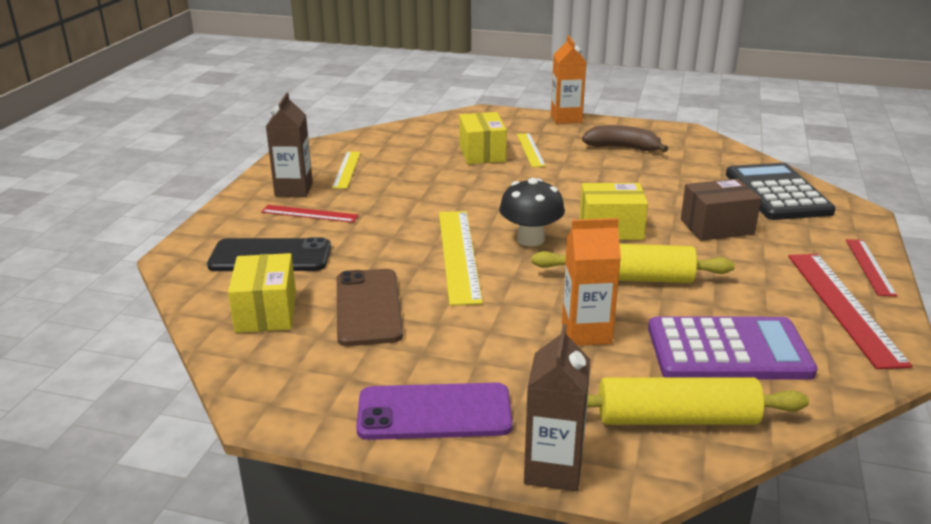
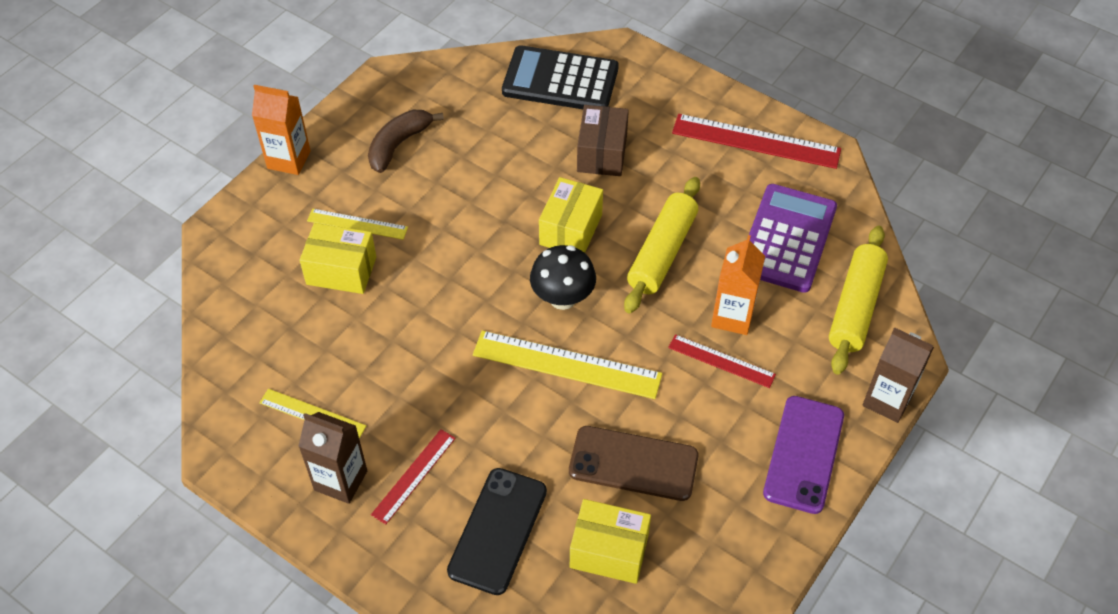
camera: 70 degrees left, 25 degrees up
red ruler [846,239,897,297] -> red ruler moved to [668,334,776,388]

